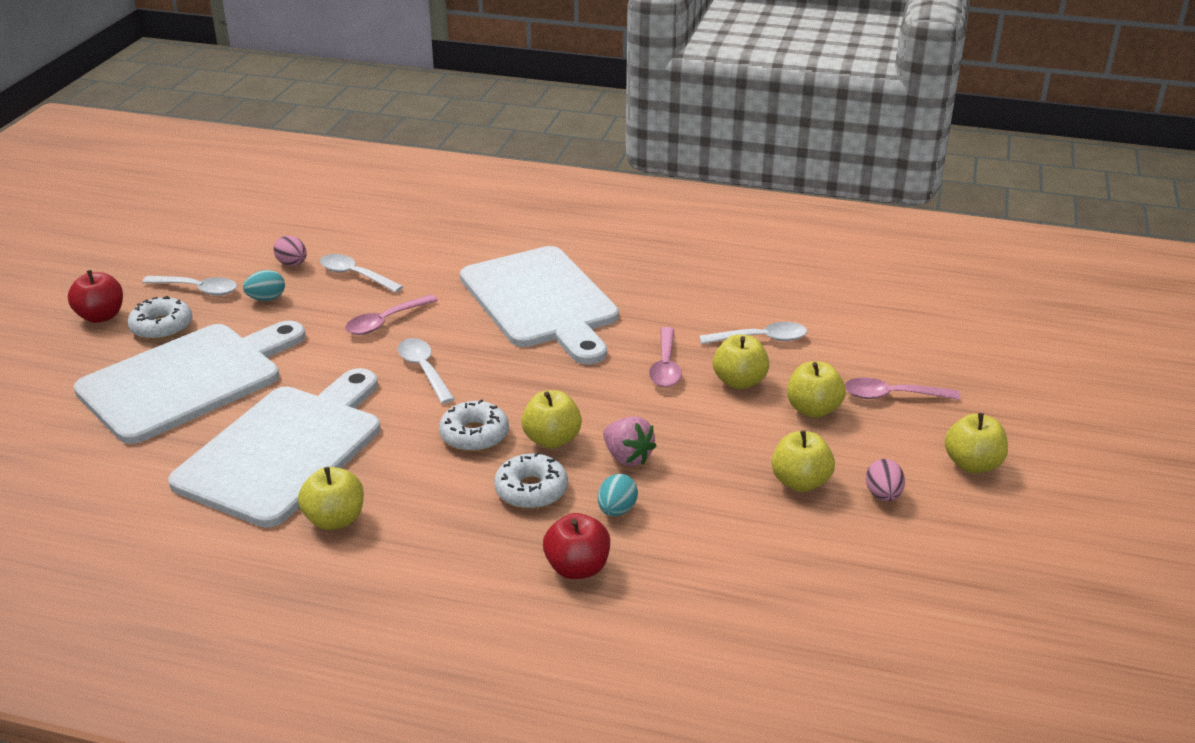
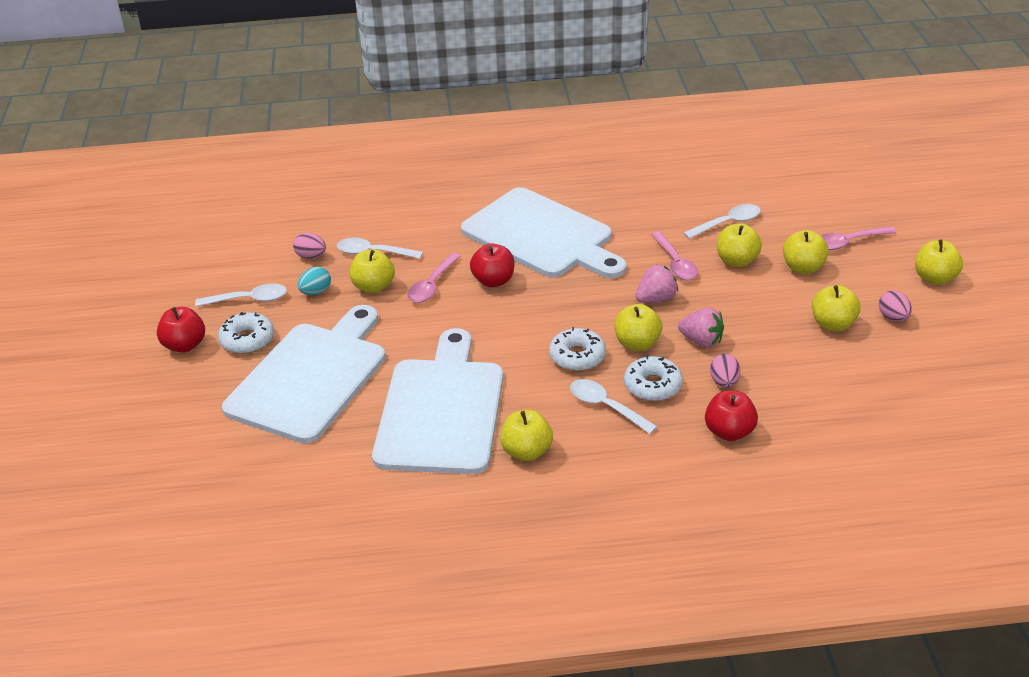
camera: 20 degrees left, 5 degrees up
white spoon [398,338,455,404] -> white spoon moved to [570,379,658,434]
turquoise egg [598,474,638,516] -> pink egg [710,354,741,387]
none -> yellow apple [350,249,395,293]
none -> red apple [470,243,515,287]
none -> pink strawberry [635,265,678,303]

